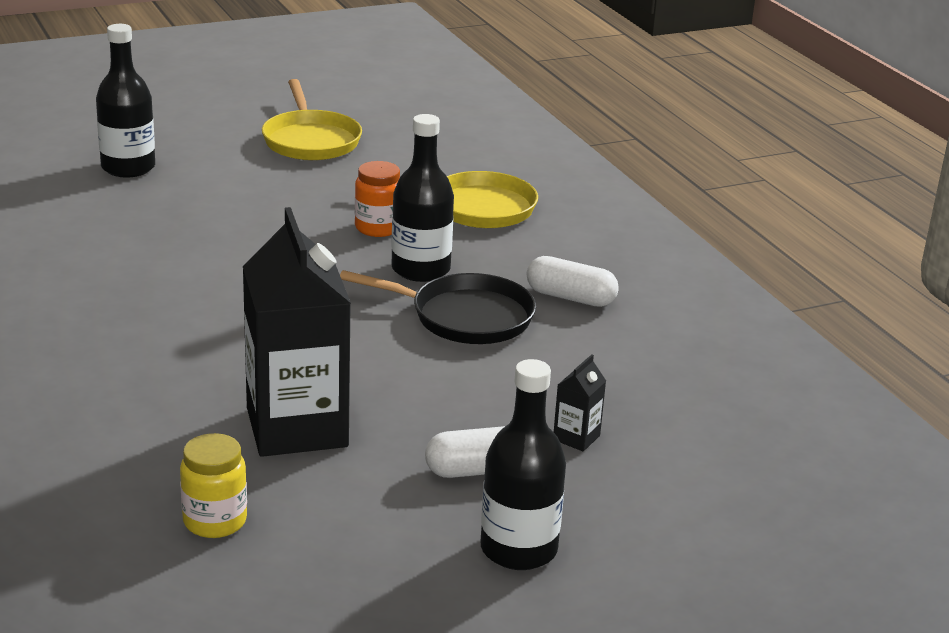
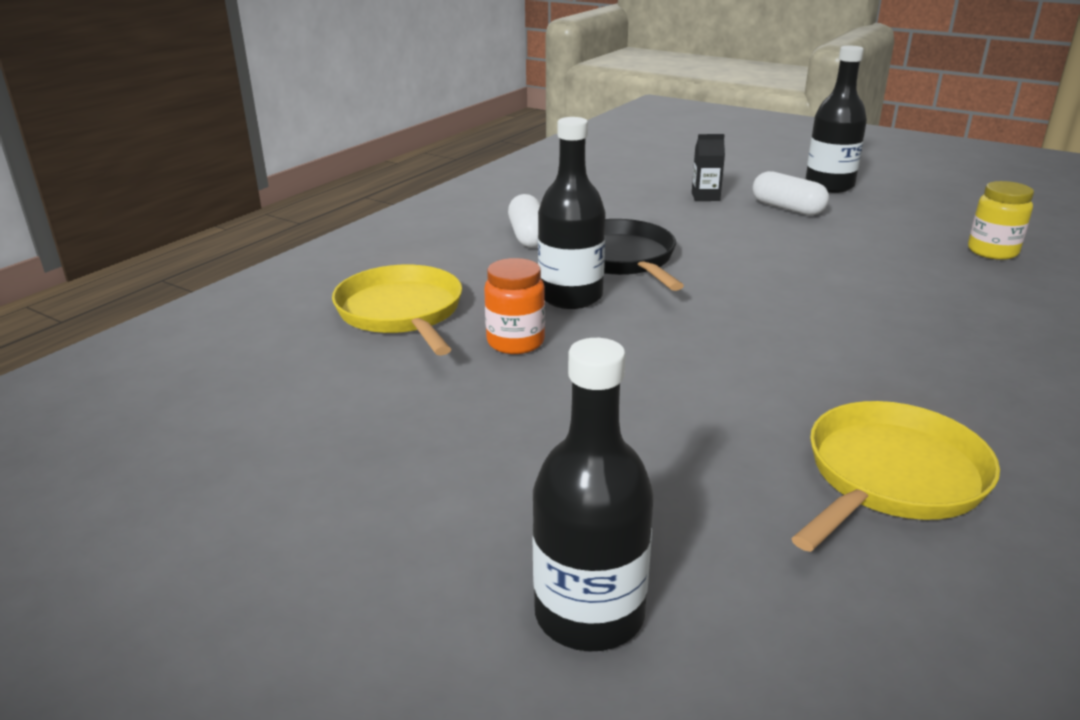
camera: 120 degrees left, 0 degrees up
black carton [243,207,351,457] -> none
yellow pan [262,79,362,161] -> yellow pan moved to [791,401,1000,552]

